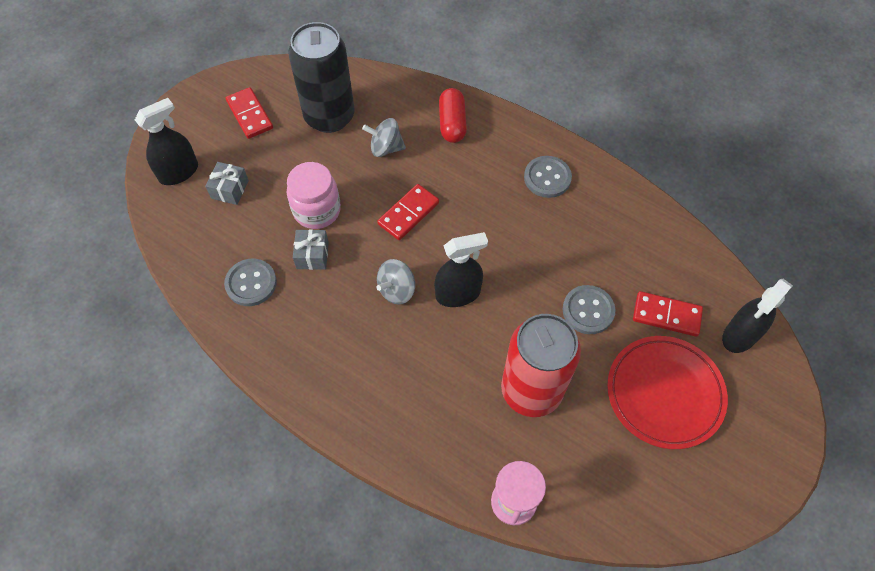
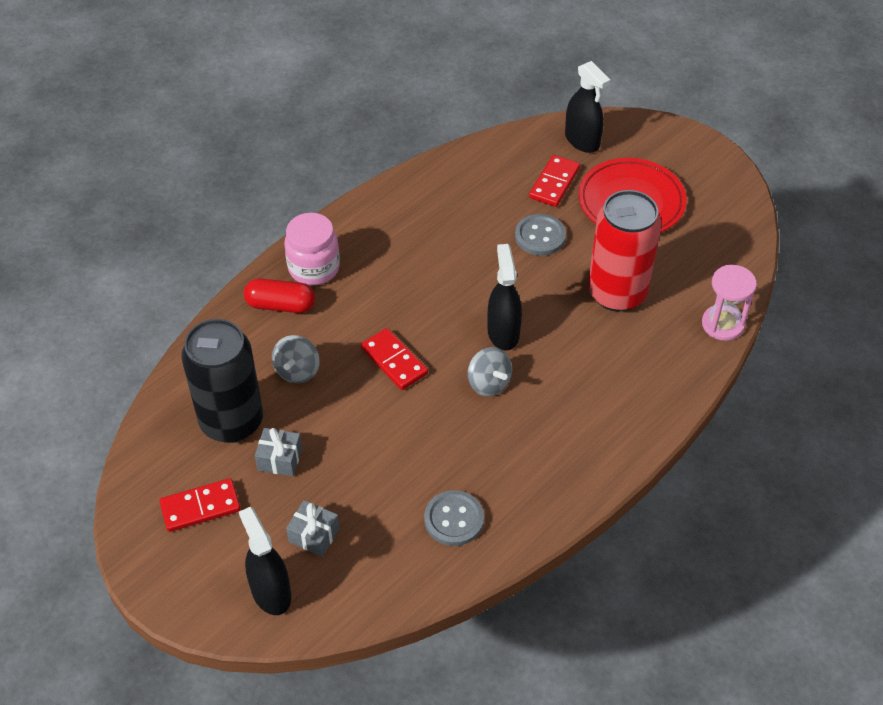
camera: 80 degrees left, 10 degrees down
pink jar [287,162,341,229] -> pink jar moved to [284,213,340,285]
grey gift [293,229,329,270] -> grey gift moved to [255,428,302,476]
grey button [524,156,572,198] -> none

